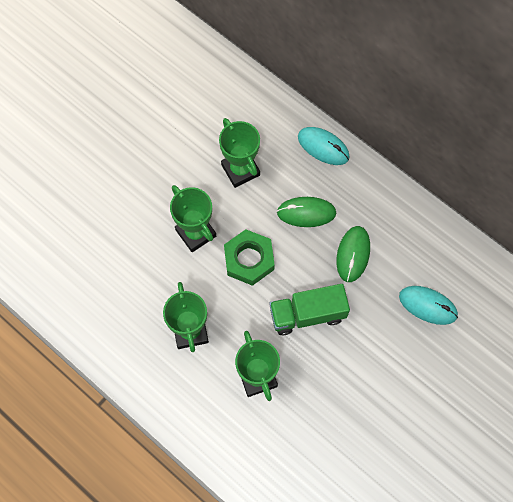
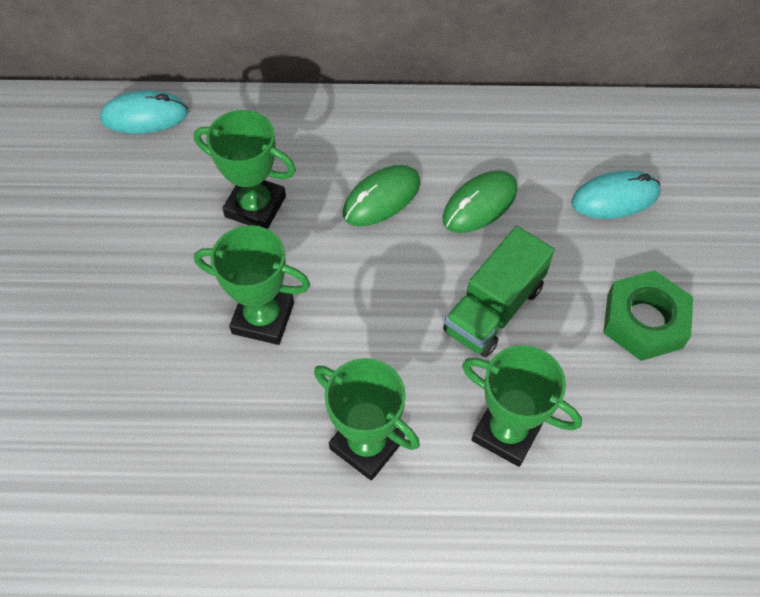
camera: 40 degrees left, 10 degrees down
green nut [224,229,275,286] -> green nut moved to [603,270,693,361]
turquoise mouse [298,127,350,165] -> turquoise mouse moved to [100,90,188,134]
green mouse [337,226,370,282] -> green mouse turned 75 degrees clockwise [442,170,518,233]

